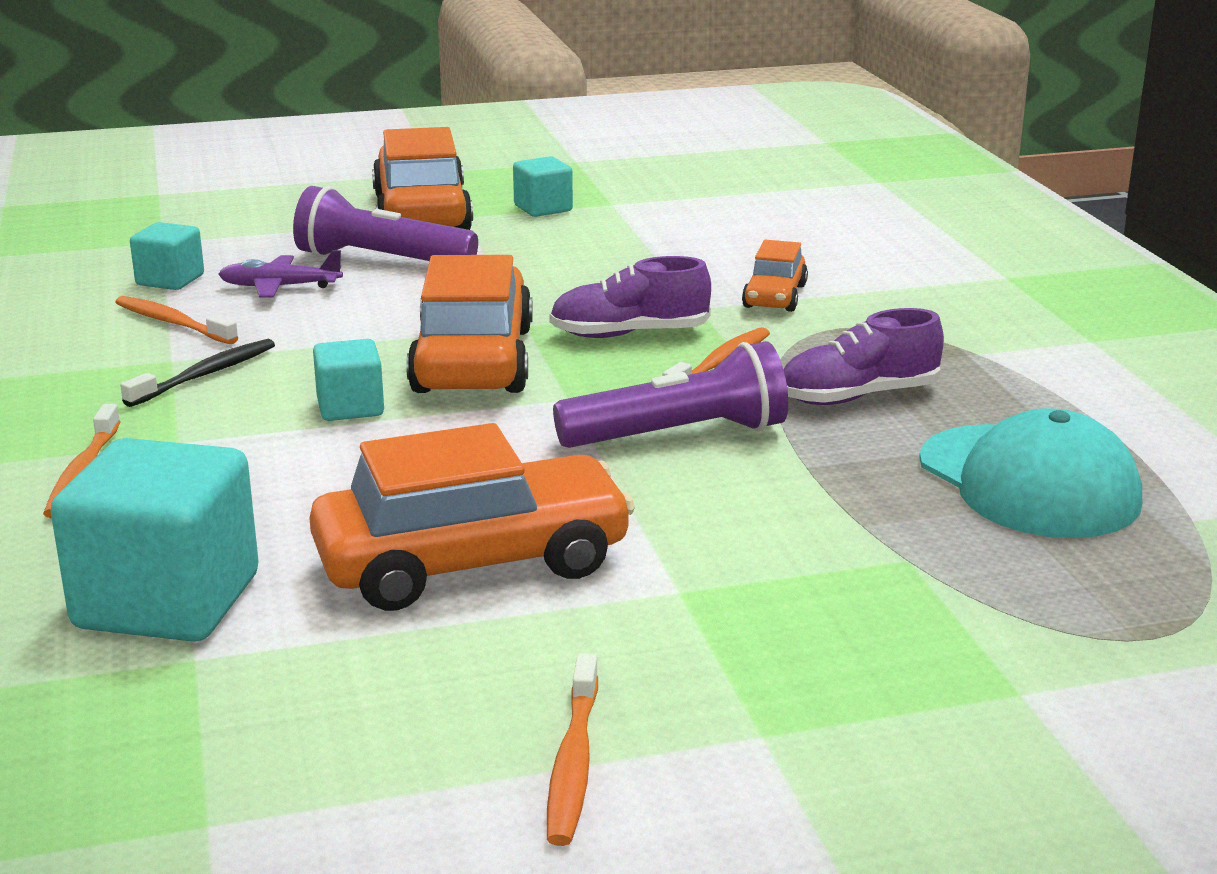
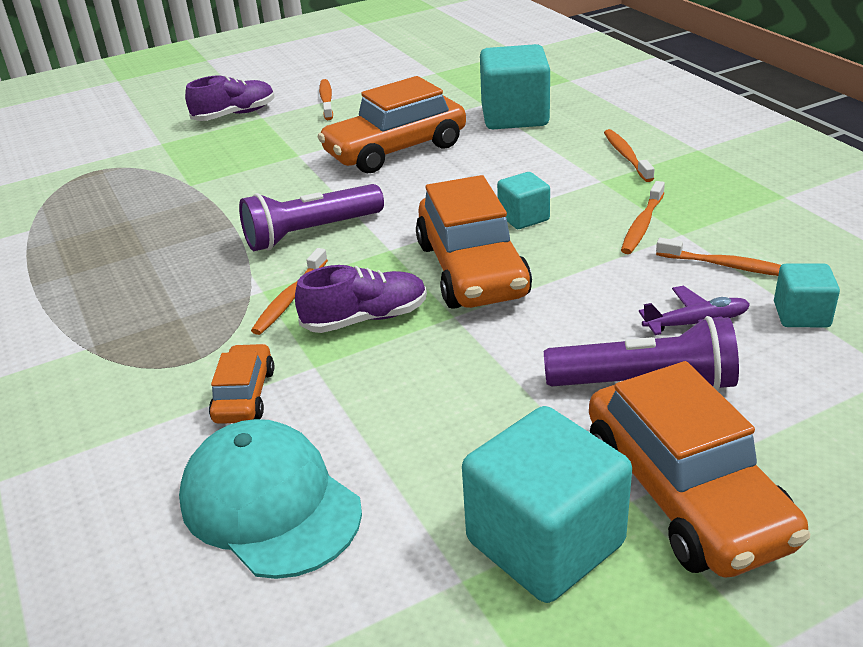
camera: 170 degrees right, 10 degrees up
black toothbrush [120,339,275,407] -> orange toothbrush [621,181,665,254]
turquoise cube [513,156,573,217] -> turquoise cube [462,406,632,603], size x1.92
purple shoe [783,308,944,405] -> purple shoe moved to [185,75,275,121]
turquoise cap [919,408,1142,538] -> turquoise cap moved to [179,419,362,579]

